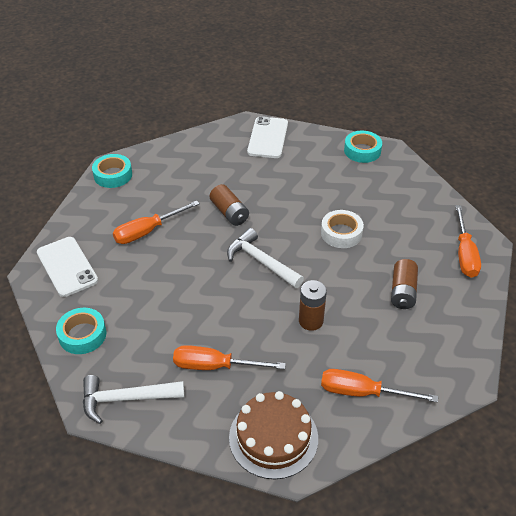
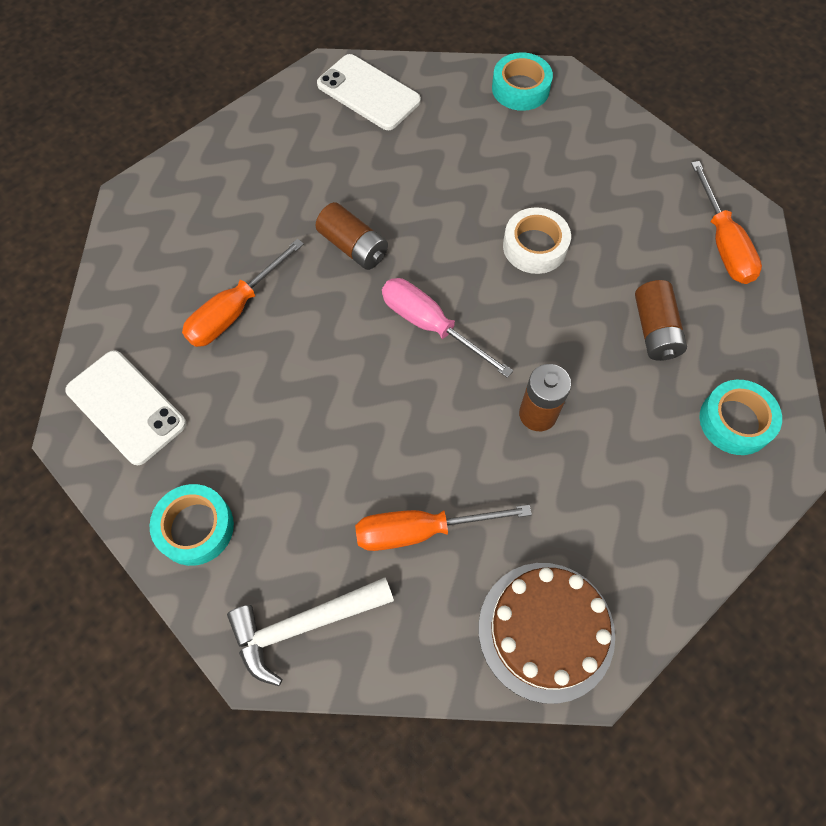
camera: 15 degrees left, 20 degrees up
turquoise tape [92,154,132,188] -> turquoise tape moved to [699,380,782,455]
white hammer [227,228,304,288] -> pink screwdriver [382,278,513,378]
white phone [247,116,288,158] -> white phone turned 45 degrees counterclockwise [317,54,421,130]
orange screwdriver [321,369,438,402] -> none

